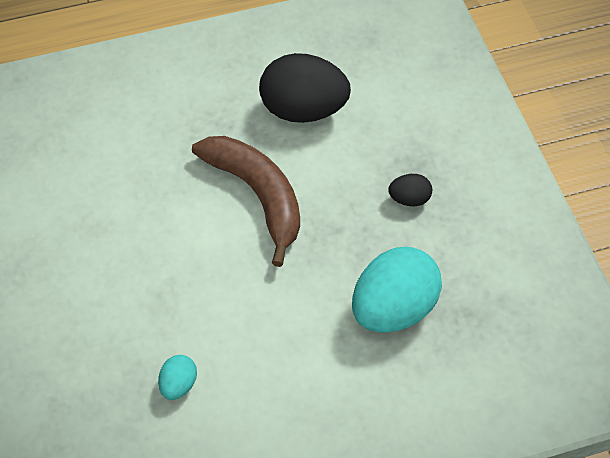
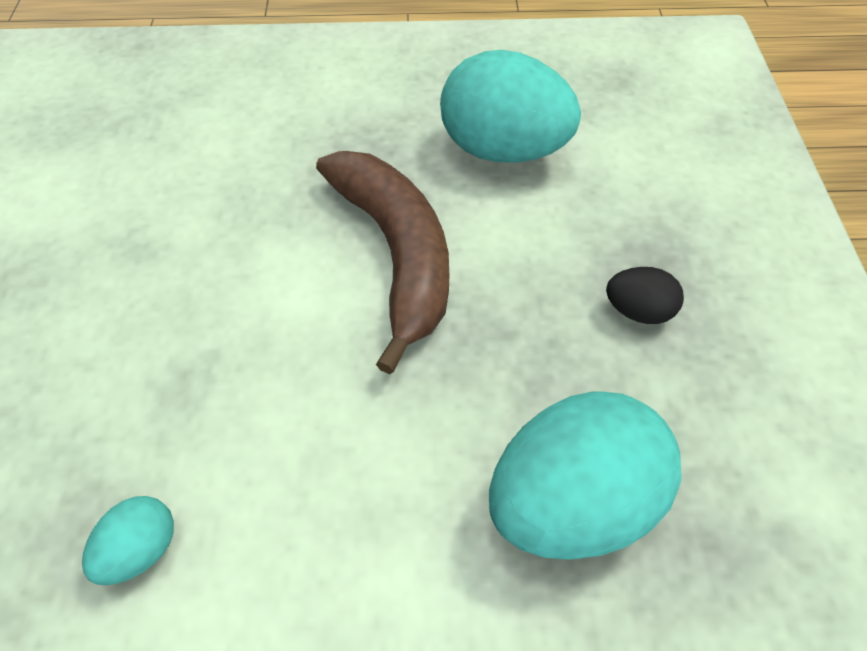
camera: 15 degrees right, 0 degrees up
black egg [259,53,351,123] -> turquoise egg [440,50,581,163]

